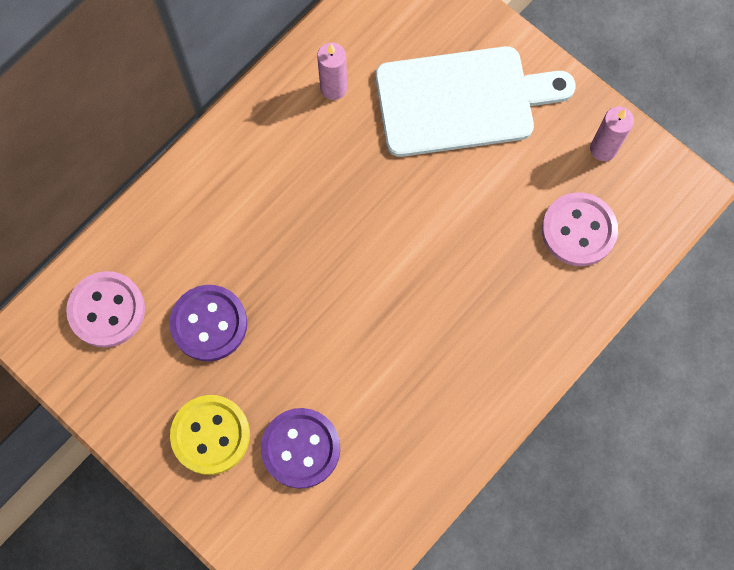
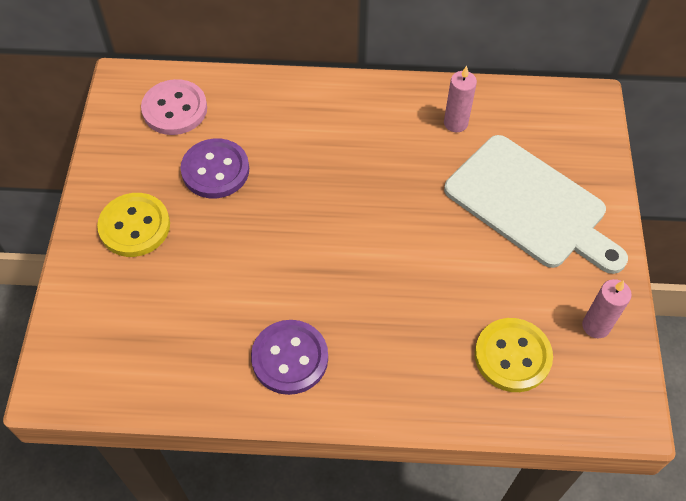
camera: 50 degrees right, 15 degrees down
purple button [261,408,340,489] -> purple button moved to [251,320,328,395]
pink button [542,192,618,266] -> yellow button [475,318,553,392]

